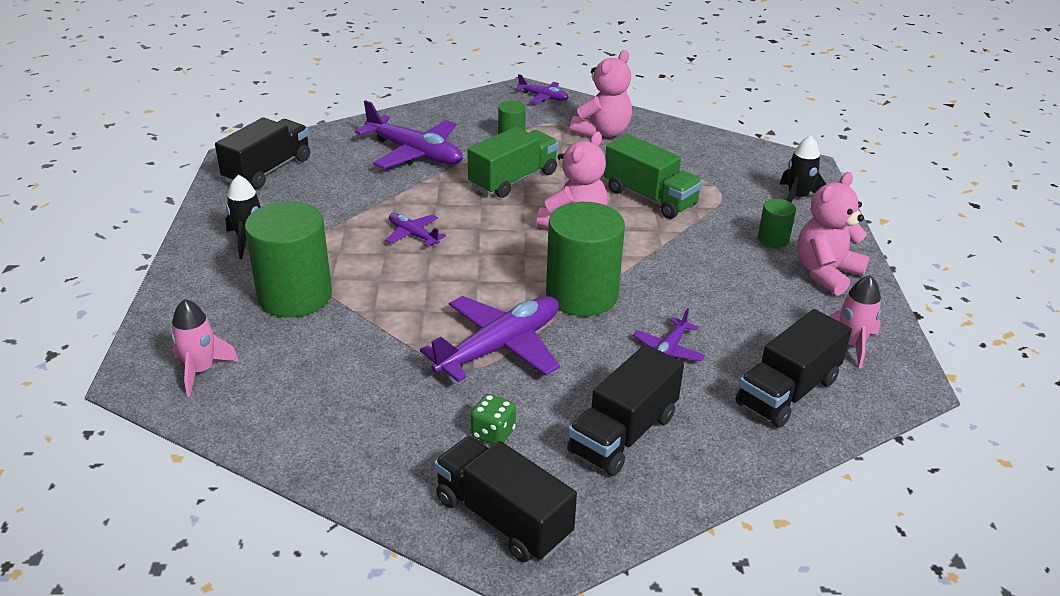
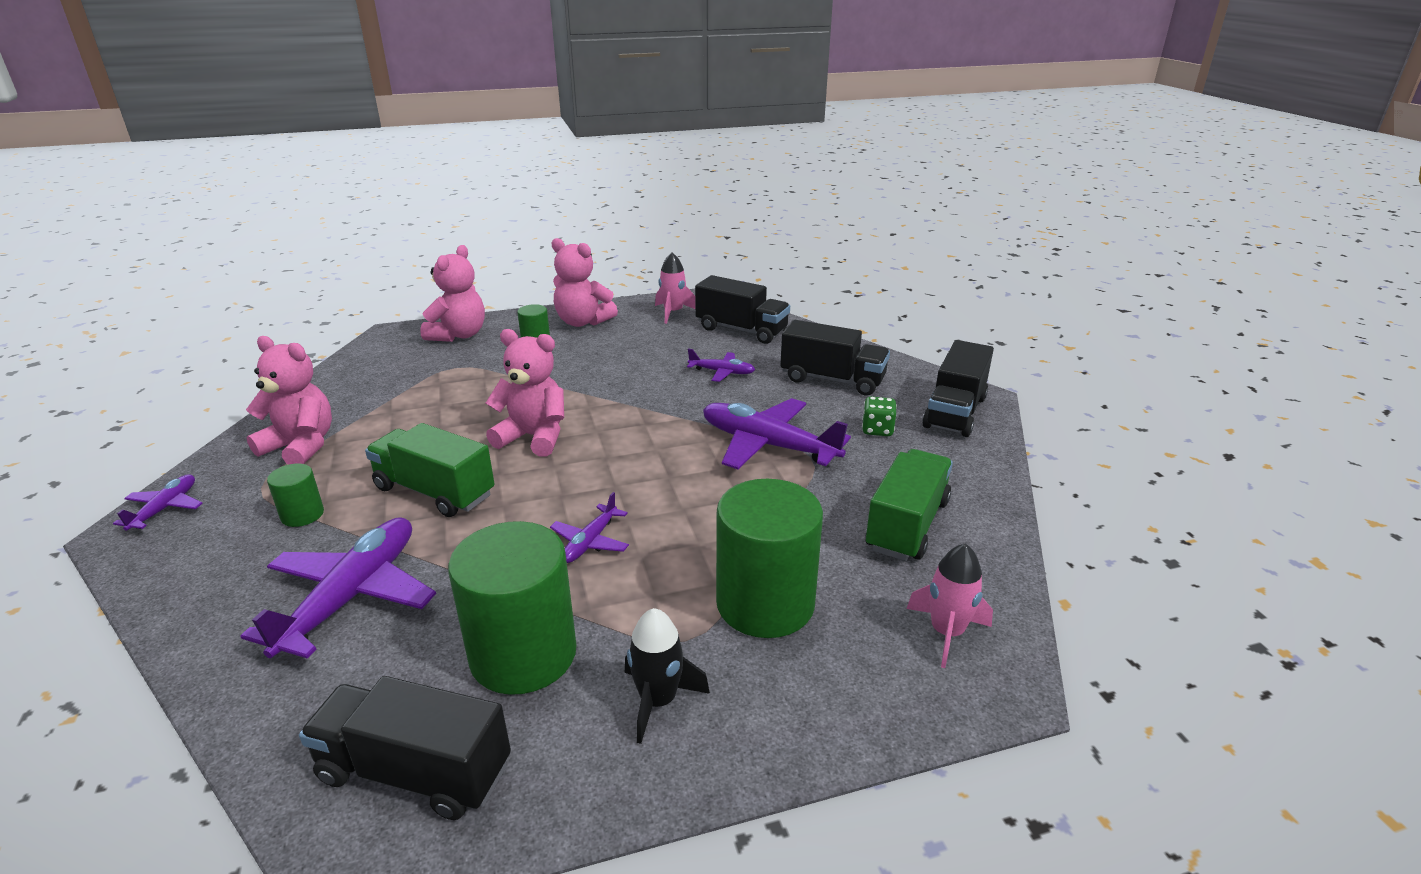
camera: 105 degrees left, 5 degrees down
green cylinder [546,202,625,316] -> green cylinder moved to [448,521,576,695]
green truck [604,134,703,219] -> green truck moved to [865,449,953,561]
black rocket [780,135,826,202] -> pink teddy bear [420,245,485,342]

